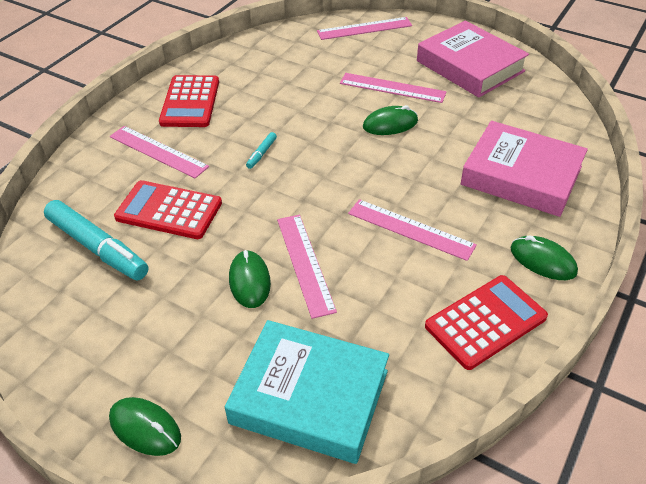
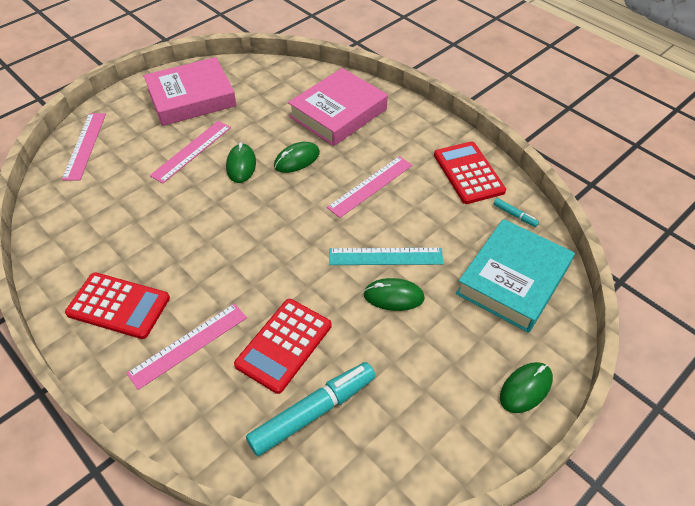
camera: 75 degrees left, 5 degrees up
turquoise marker [246,132,277,169] -> turquoise marker moved to [493,198,539,227]
pink ruler [277,215,337,319] -> turquoise ruler [329,248,444,265]
green mouse [510,235,578,280] -> green mouse moved to [274,142,320,173]

